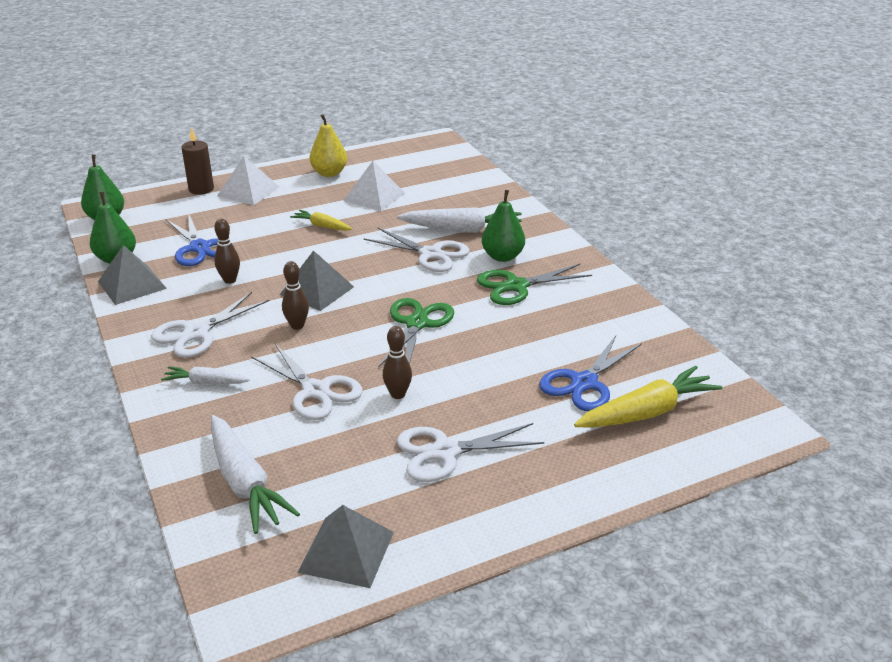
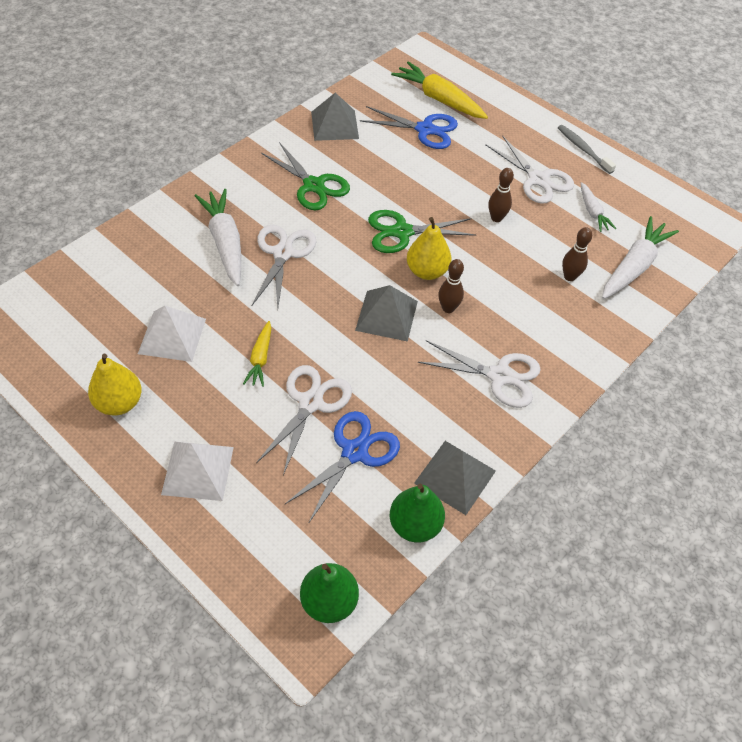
camera: 115 degrees left, 20 degrees up
white carrot [161,366,250,384] -> white carrot moved to [581,182,616,232]
brown candle [181,127,214,195] -> none
brown bowling pin [214,219,240,284] -> brown bowling pin moved to [562,227,592,281]
white scissors [251,344,363,420] -> white scissors moved to [256,365,352,475]
grey pyramid [298,505,394,588] -> grey pyramid moved to [311,93,359,141]
green pear [482,190,525,262] -> none
none -> yellow pear [407,217,451,280]
none -> grey toothbrush [558,125,616,174]

